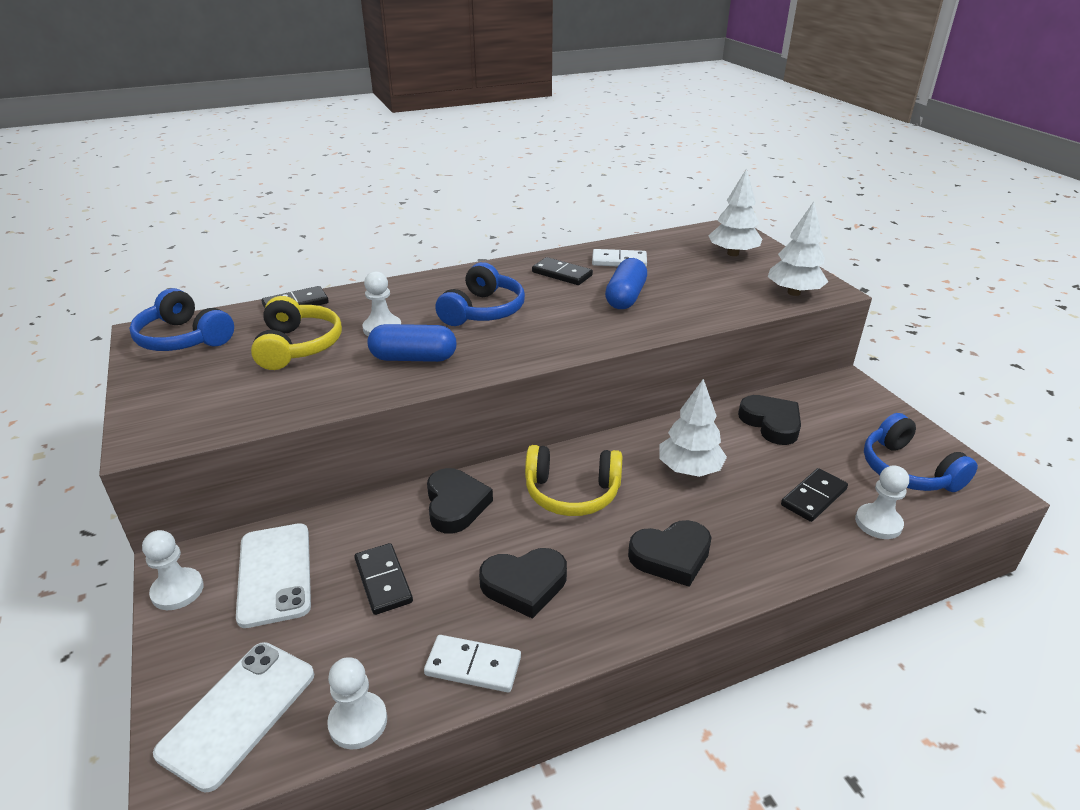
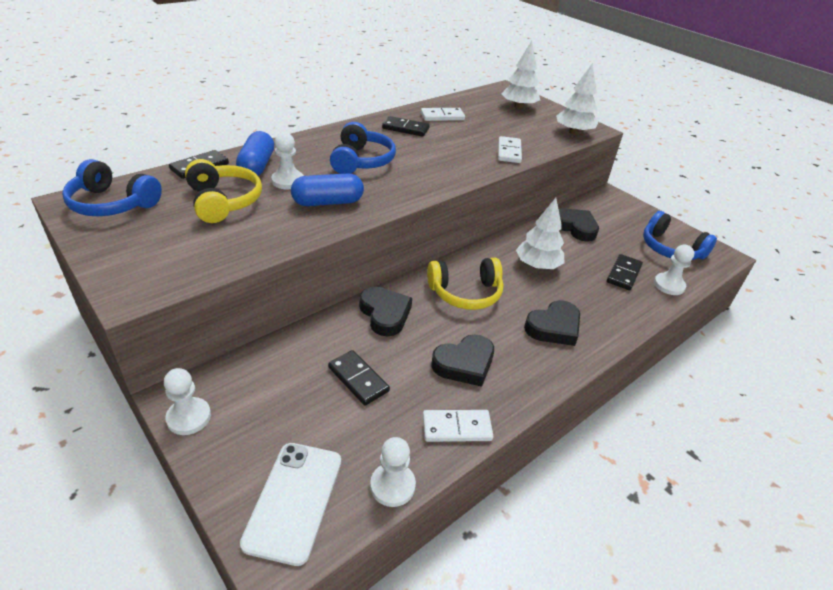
camera: 20 degrees left, 5 degrees up
white phone [236,523,311,628] -> none
blue capsule [605,258,647,309] -> blue capsule moved to [236,131,274,176]
none -> white domino [498,136,522,163]

